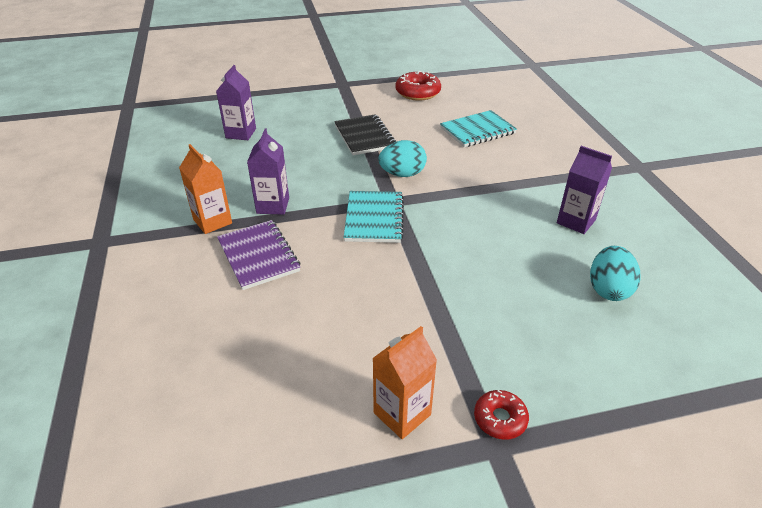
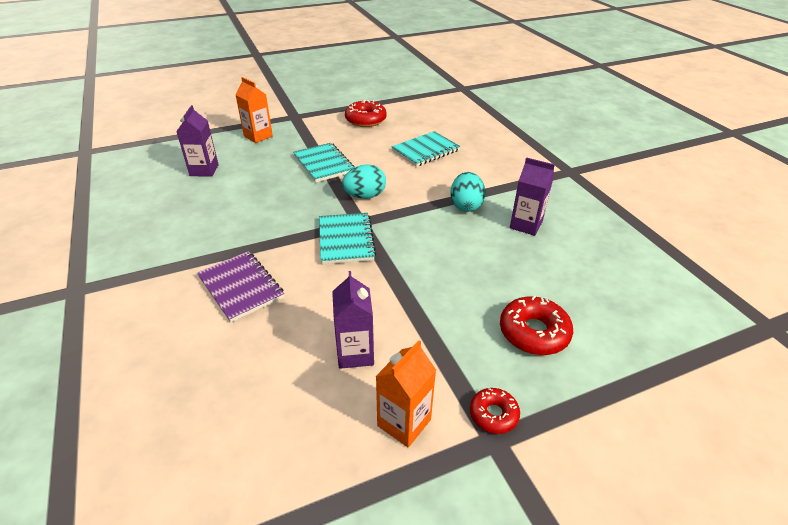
camera: 10 degrees left, 0 degrees up
orange carton [179,144,232,234] -> orange carton moved to [235,77,273,143]
purple carton [247,129,289,214] -> purple carton moved to [332,271,374,369]
black notebook [334,114,396,155] -> turquoise notebook [293,143,355,182]
turquoise egg [590,246,641,301] -> turquoise egg moved to [450,172,485,212]
none -> red donut [500,296,573,355]

